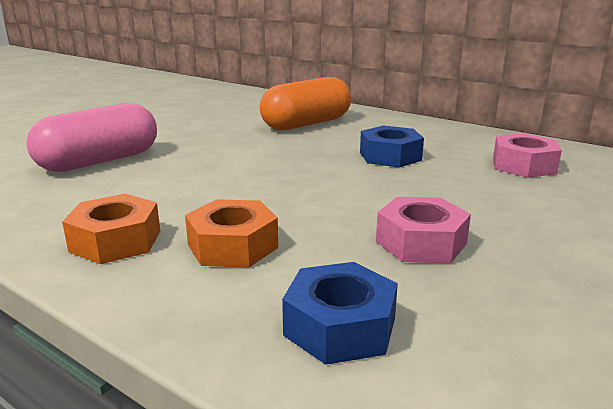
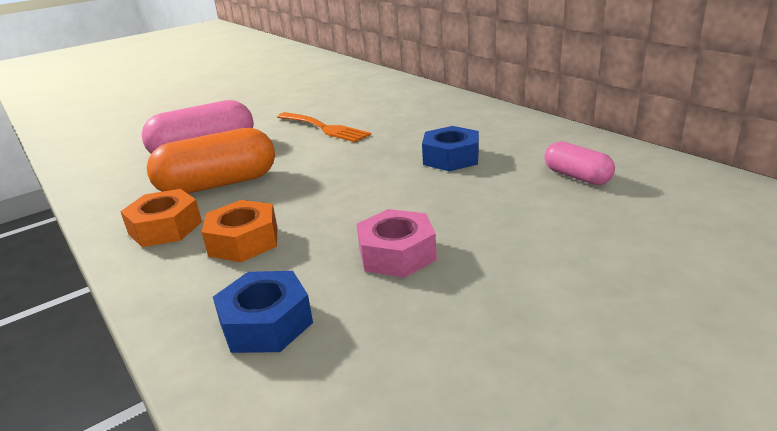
camera: 20 degrees right, 5 degrees up
orange capsule [260,77,351,130] -> orange capsule moved to [147,128,275,194]
pink nut [493,133,562,178] -> pink capsule [544,141,615,185]
none -> orange fork [277,112,371,143]

